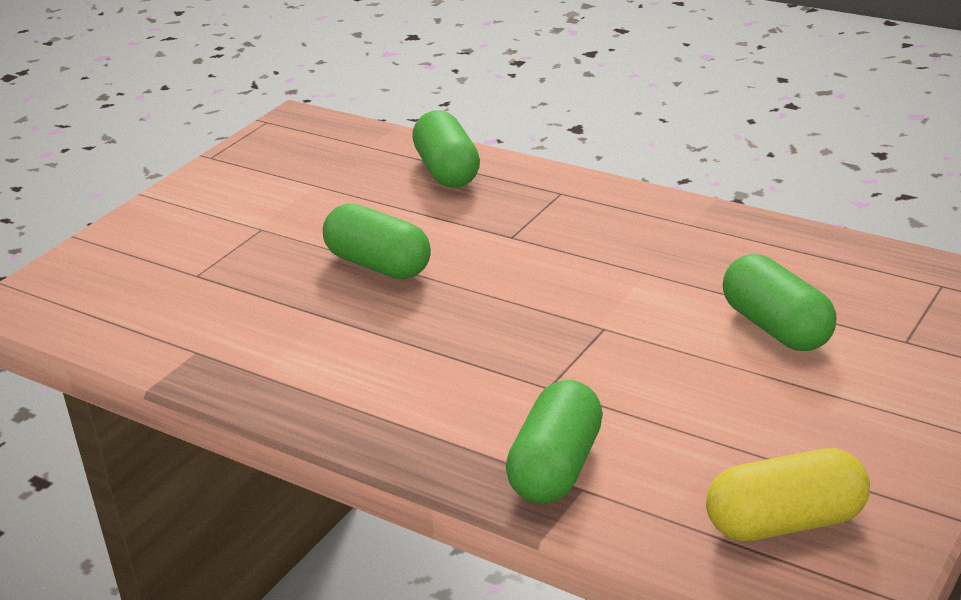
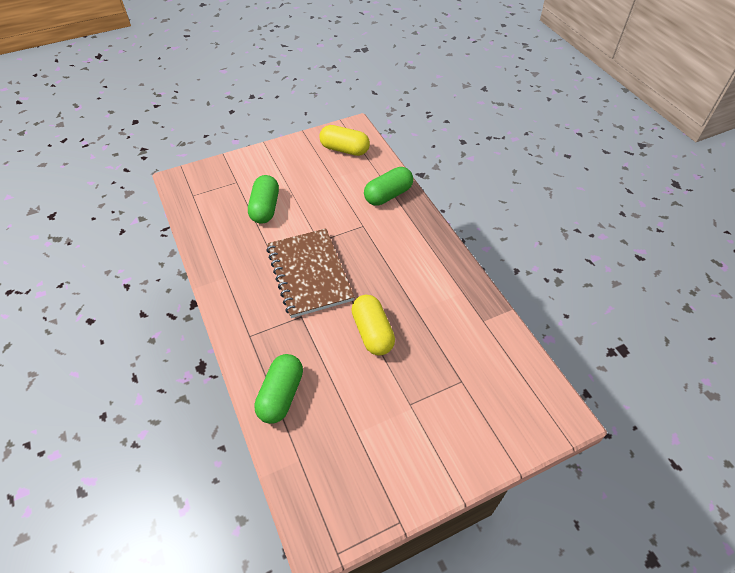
camera: 150 degrees left, 20 degrees up
green capsule [323,204,431,279] -> yellow capsule [351,295,395,356]
none -> brown notebook [266,229,354,318]

